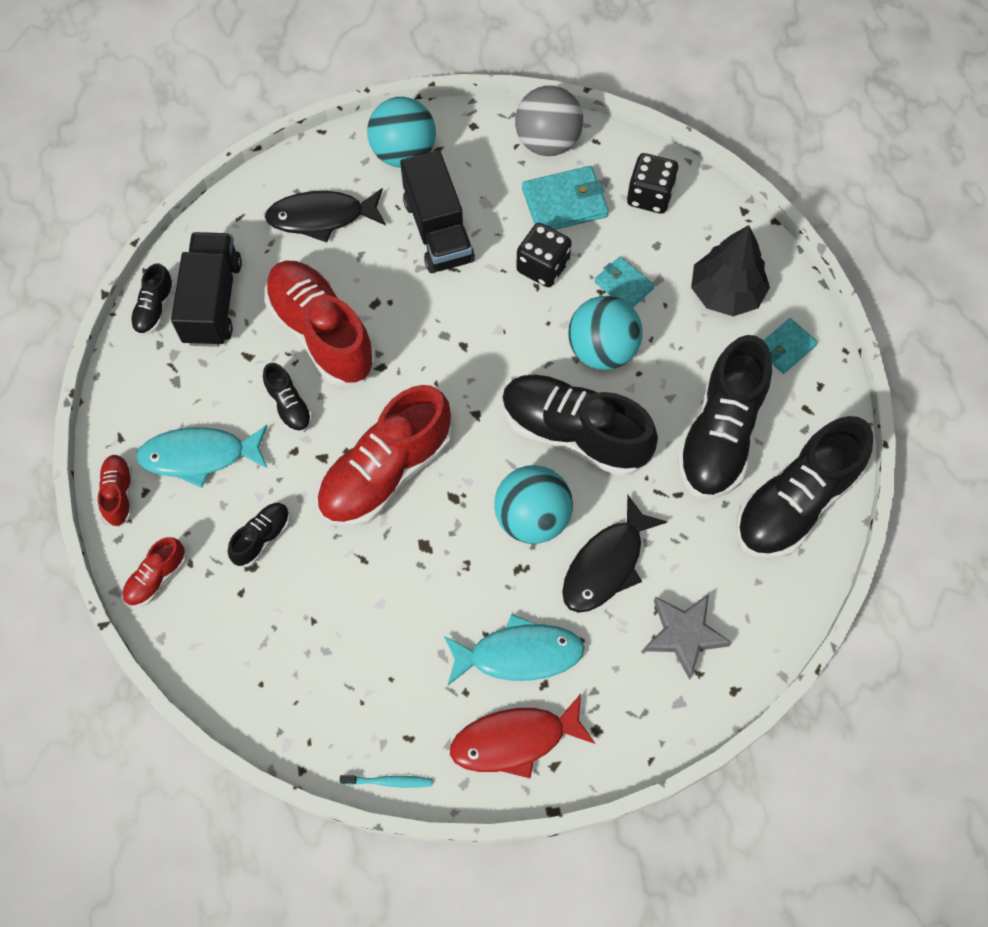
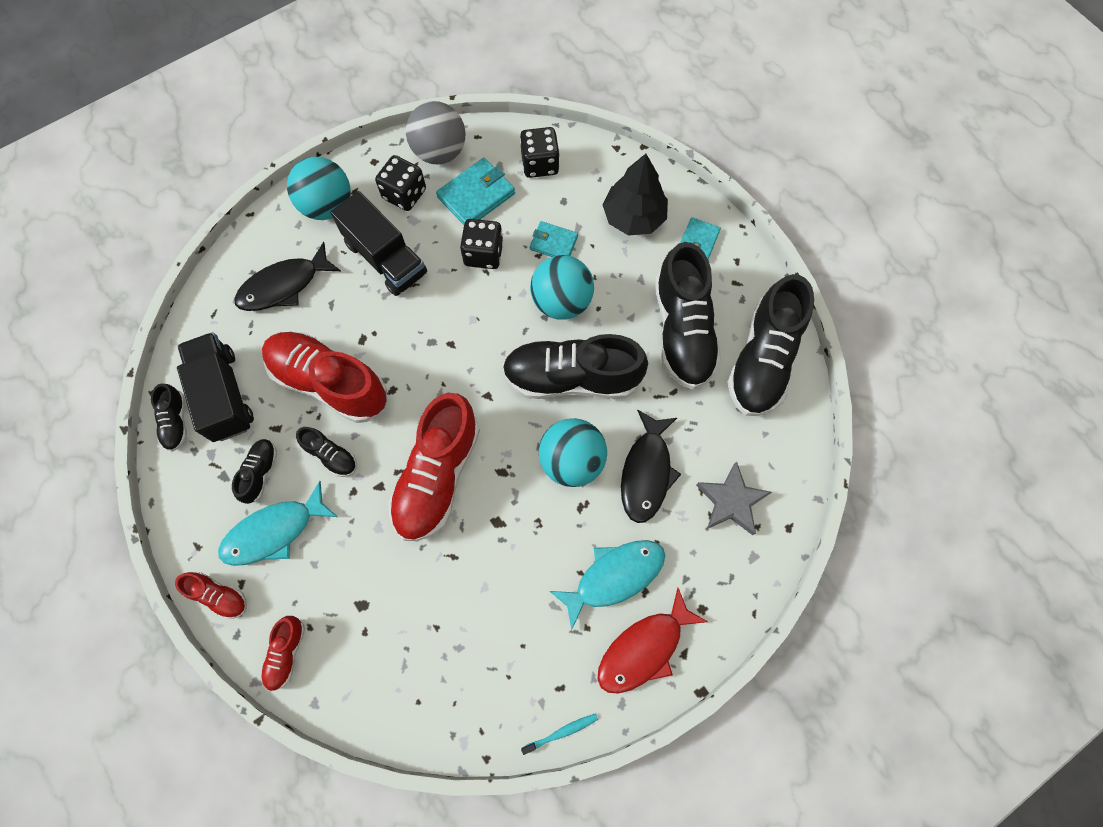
camera: 25 degrees left, 5 degrees up
red shoe [98,455,132,527] -> red shoe turned 150 degrees clockwise [175,572,247,619]
black shoe [228,503,290,567] -> black shoe moved to [232,439,277,504]
none -> black dice [375,155,426,211]

